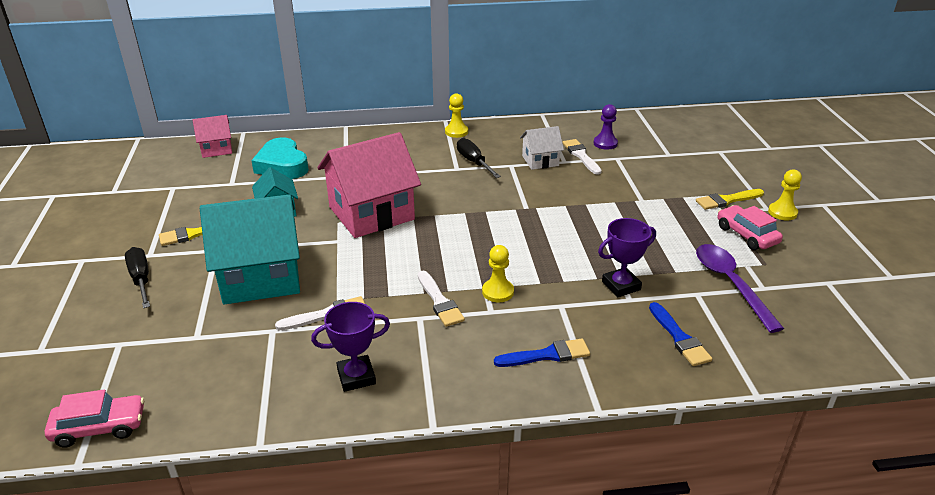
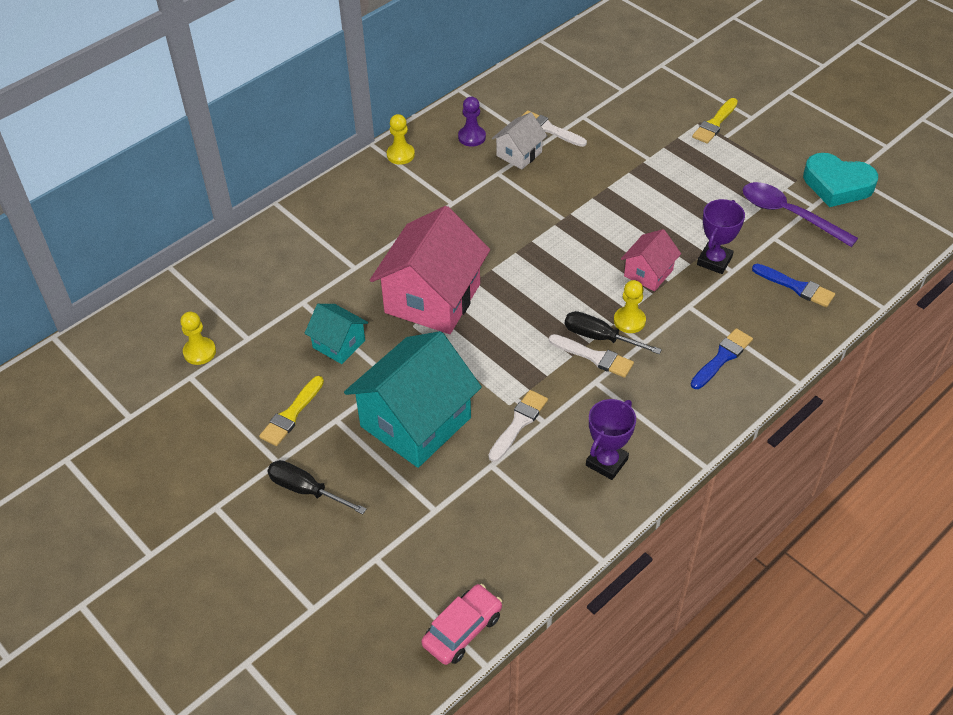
camera: 35 degrees left, 15 degrees up
pink house [193,115,232,158] -> pink house moved to [621,229,681,291]
turquoise heart [251,137,309,179] -> turquoise heart moved to [803,153,878,207]
black screwdriver [457,138,501,178] -> black screwdriver moved to [565,311,662,354]
purple pawn [594,104,618,150] -> purple pawn moved to [458,97,486,147]
pink car [718,205,783,250] -> none
yellow pawn [768,169,802,220] -> yellow pawn moved to [180,312,216,365]

